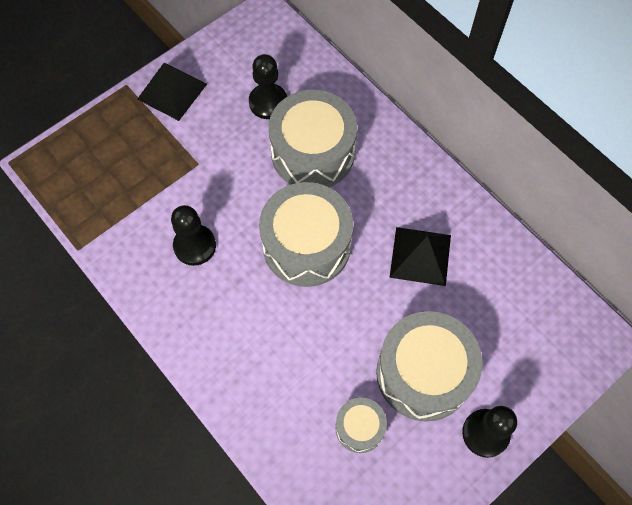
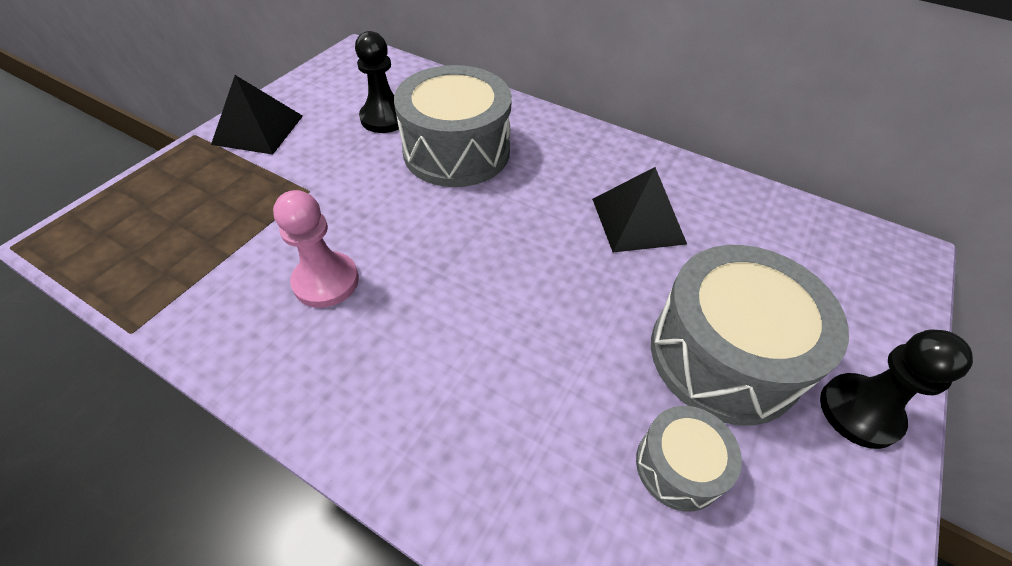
camera: 20 degrees left, 15 degrees down
black pawn [171,205,216,266] -> pink pawn [273,190,359,308]
grey drum [259,182,353,287] -> none

